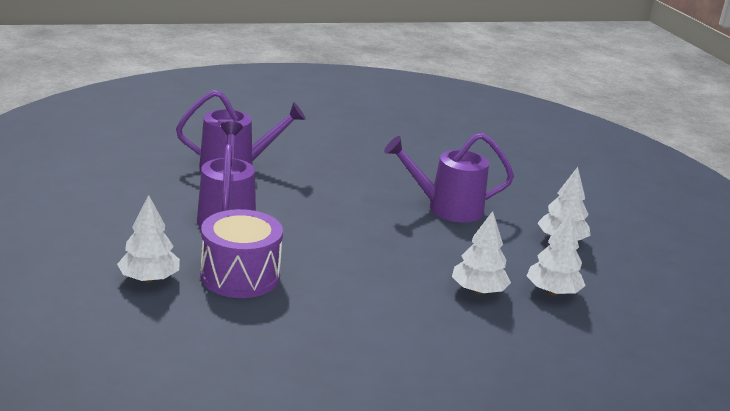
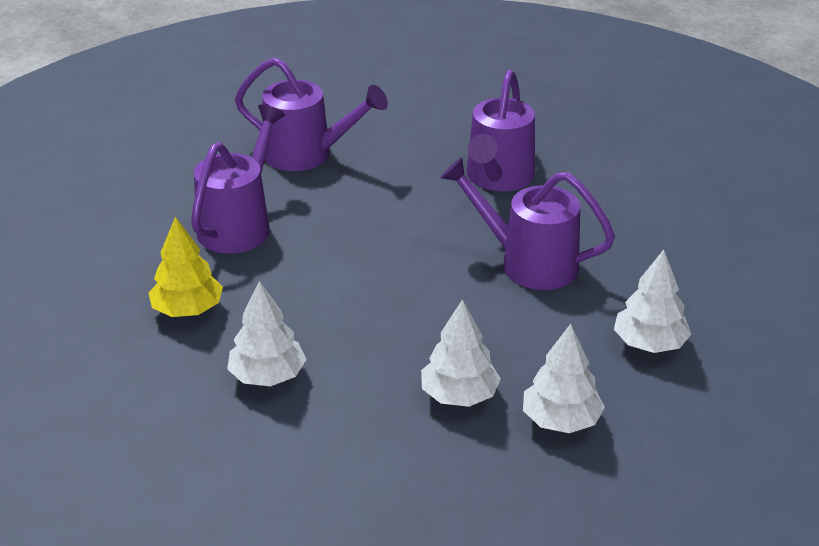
camera: 30 degrees right, 10 degrees up
white tree [117,195,180,283] -> white tree moved to [227,281,307,386]
purple drum [200,209,283,298] -> yellow tree [148,217,223,317]
none -> purple watering can [467,70,535,191]

